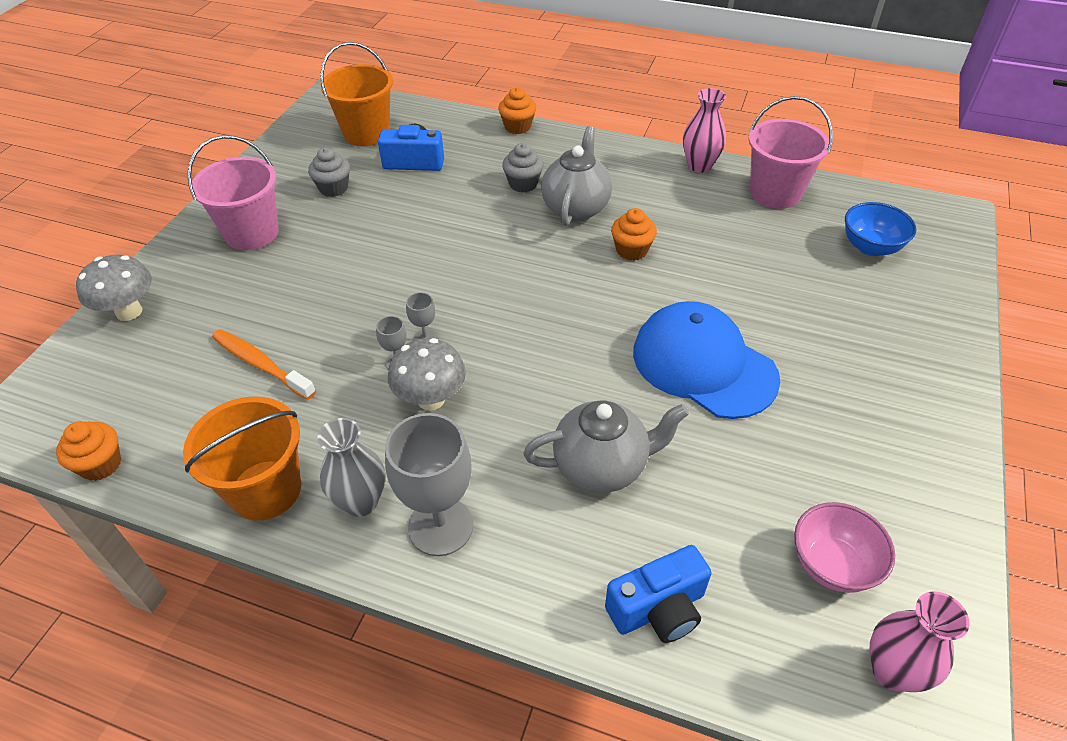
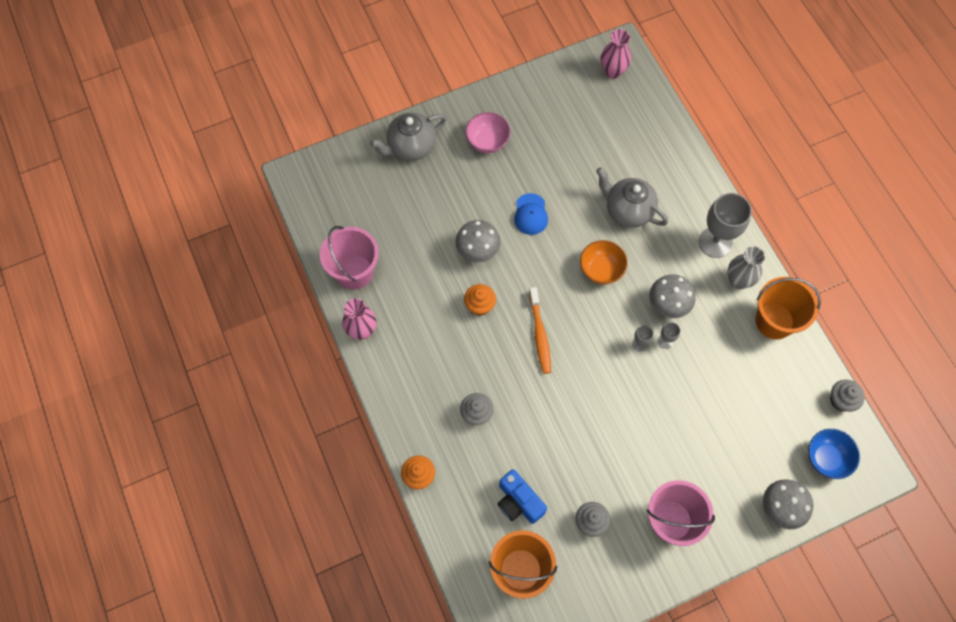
camera: 135 degrees left, 20 degrees up
orange cupcake [56,421,121,481] -> grey cupcake [830,380,865,412]
orange toothbrush [212,329,316,400] -> orange toothbrush moved to [529,287,551,374]
grey teapot [541,126,612,226] -> grey teapot moved to [370,112,447,161]
blue camera [605,545,712,643] -> none
blue cap [633,301,780,419] -> blue cap [514,193,548,235], size x0.50
pink bowl [794,502,895,593] -> pink bowl moved to [465,112,510,153]
blue bowl [845,202,916,256] -> blue bowl moved to [808,429,860,479]
none -> grey mushroom [455,220,501,263]
none -> orange bowl [580,240,628,285]

